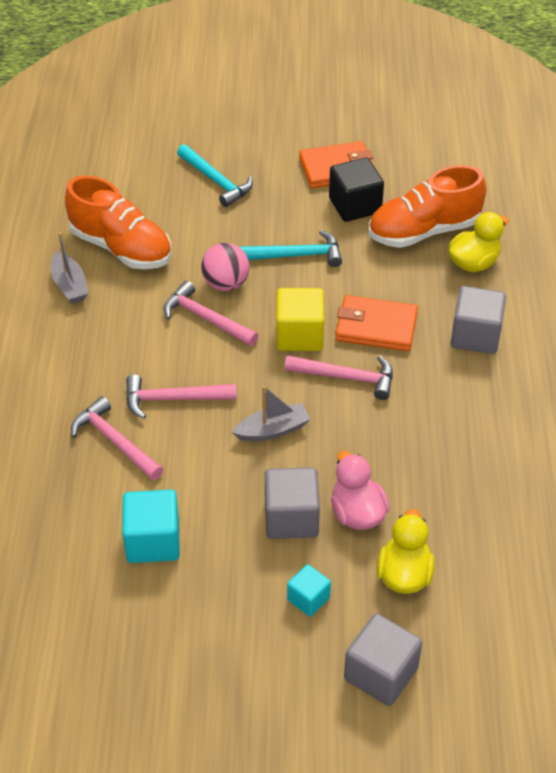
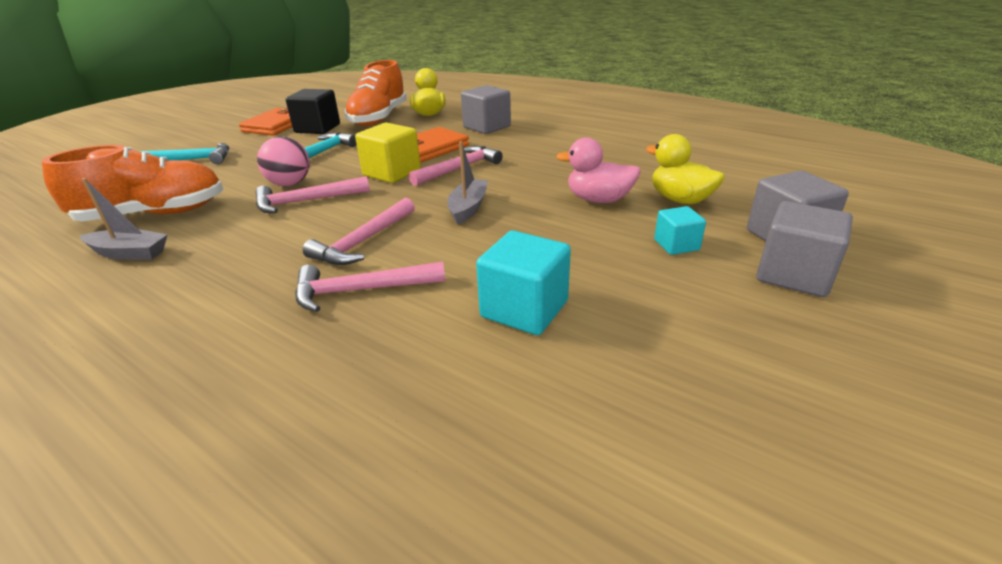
camera: 55 degrees left, 15 degrees down
grey cube [265,467,320,539] -> grey cube moved to [756,201,853,297]

